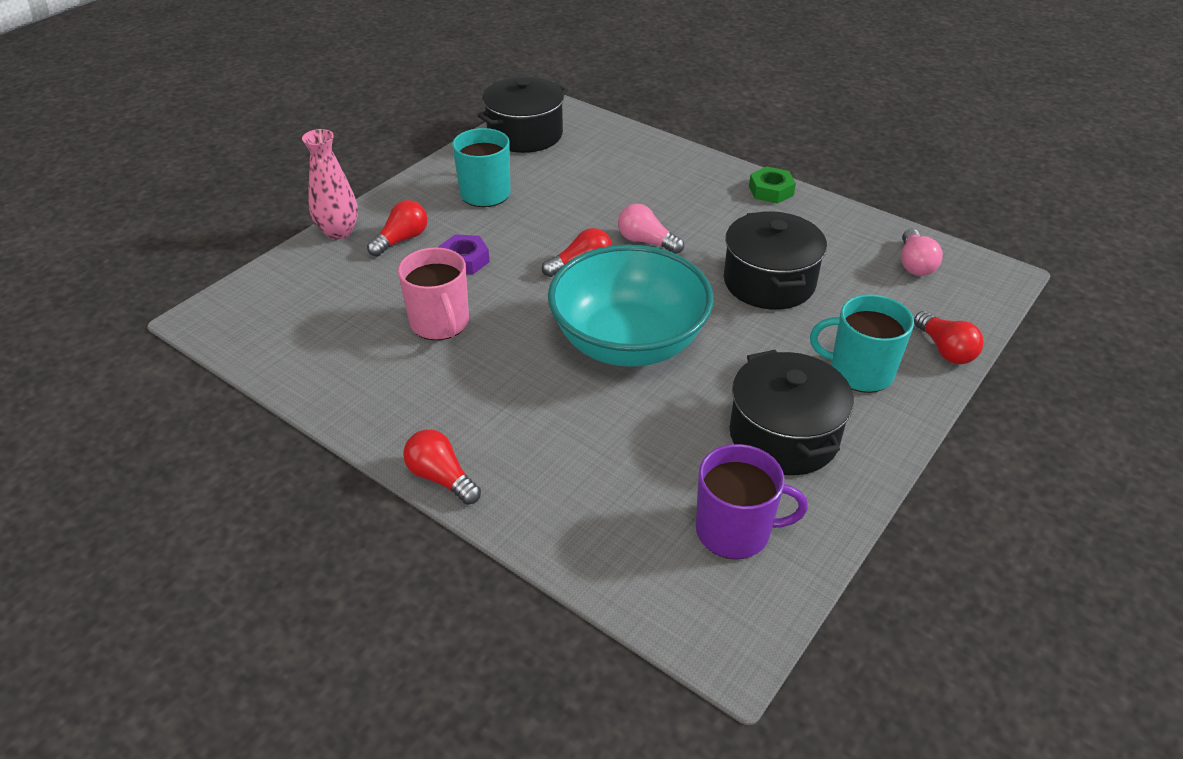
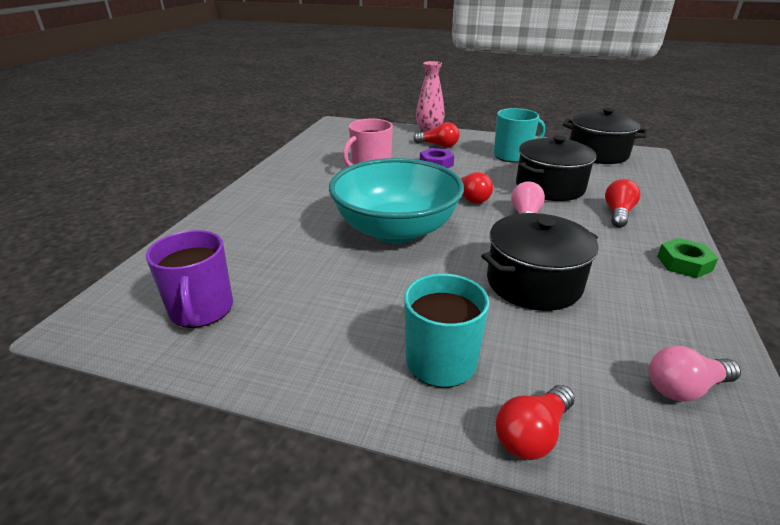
camera: 70 degrees right, 10 degrees down
red light bulb [403,429,481,505] -> red light bulb moved to [605,179,640,227]
black pot [730,350,854,475] -> black pot moved to [516,135,597,201]

